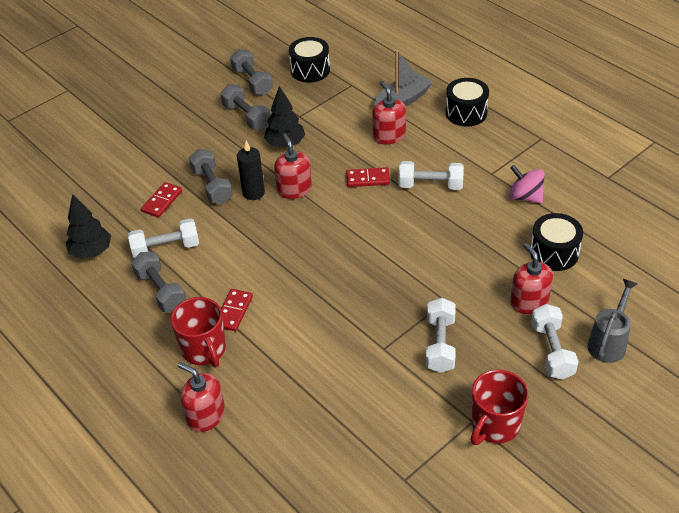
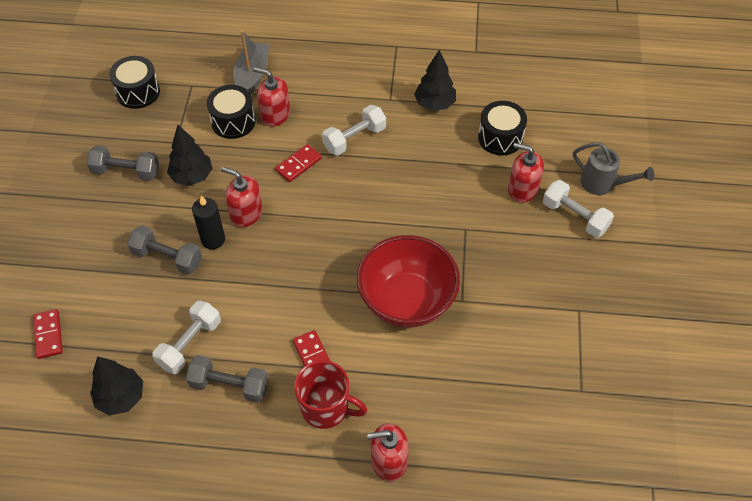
camera: 45 degrees left, 10 degrees up
red domino [141,182,182,218] -> red domino moved to [33,309,63,359]
grey dumbbell [230,49,273,95] -> none
white dumbbell [426,298,456,373] -> none
black drum [445,78,489,127] -> black drum moved to [207,85,256,139]
red mug [471,370,529,445] -> none
pink spinning top [509,165,545,204] -> black tree [414,50,456,111]
grey watering can [587,279,637,363] -> grey watering can turned 135 degrees clockwise [573,143,654,195]
none -> red bowl [357,235,460,328]

